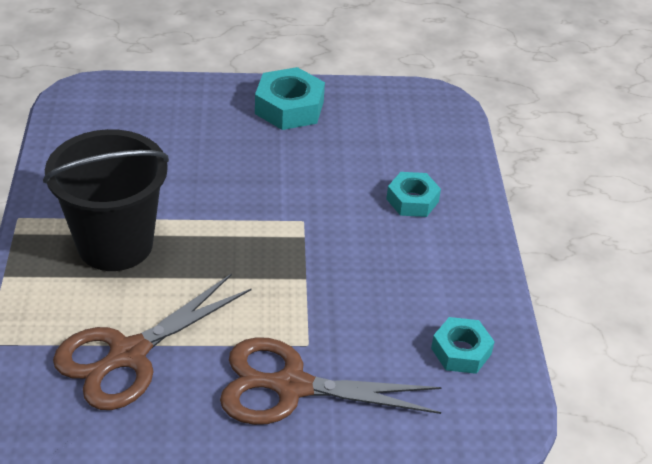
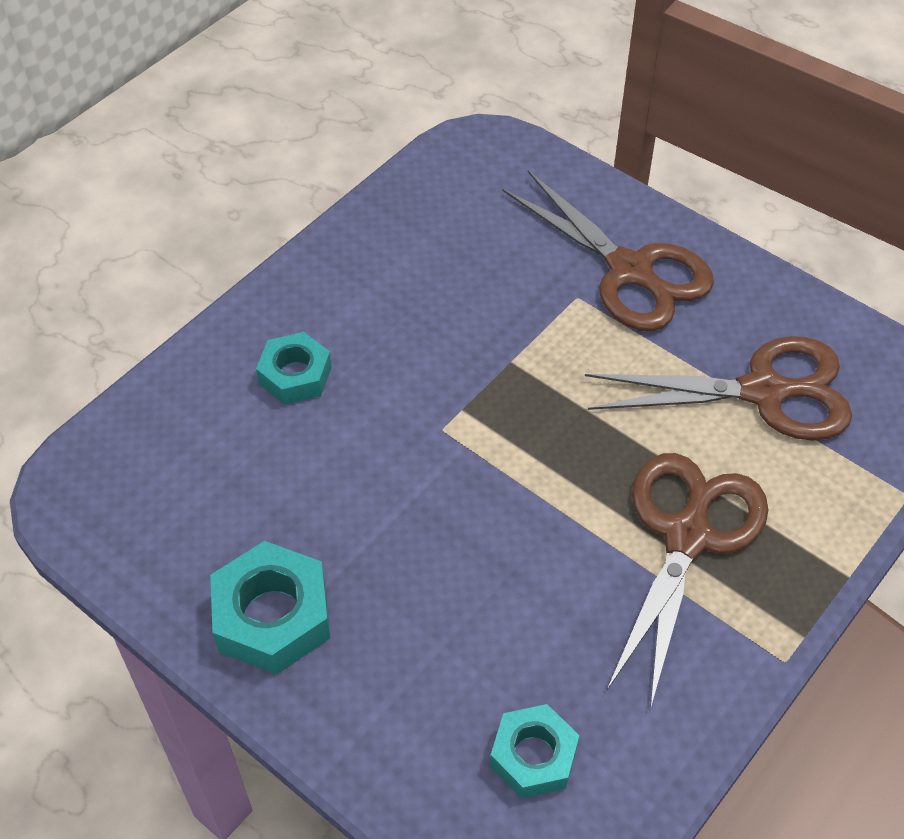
camera: 135 degrees left, 10 degrees up
black bucket [43,129,169,271] -> brown scissors [607,453,768,709]
turquoise nut [431,317,495,374] -> turquoise nut moved to [490,704,579,799]

